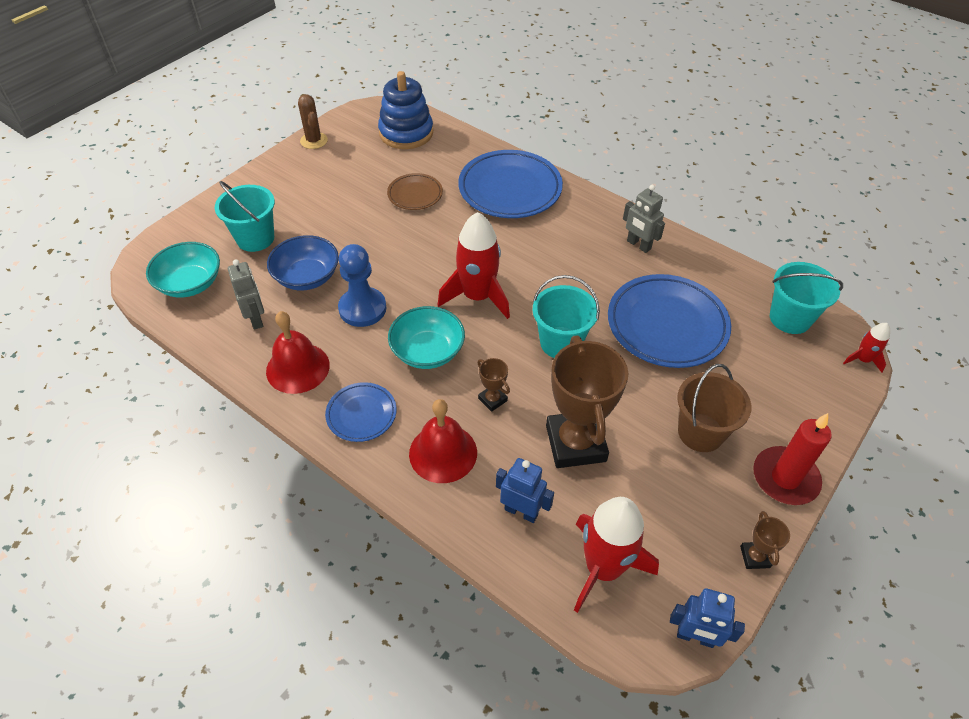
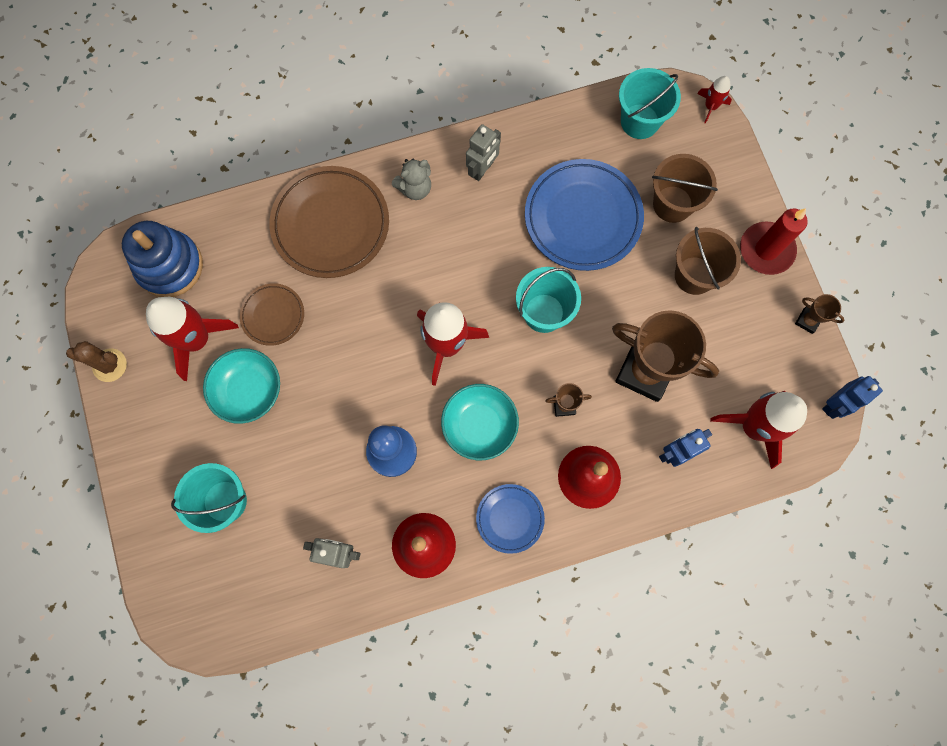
camera: 55 degrees left, 25 degrees up
turquoise bowl [146,242,220,298] -> turquoise bowl moved to [203,348,280,424]
blue bowl [267,235,339,290] -> none
blue plate [458,150,563,218] -> brown plate [269,166,389,278]
grey robot [623,185,665,253] -> grey robot turned 45 degrees counterclockwise [466,124,501,181]
none -> red rocket [146,297,239,381]
none -> grey teddy bear [392,159,431,200]
none -> brown bucket [652,154,718,223]

